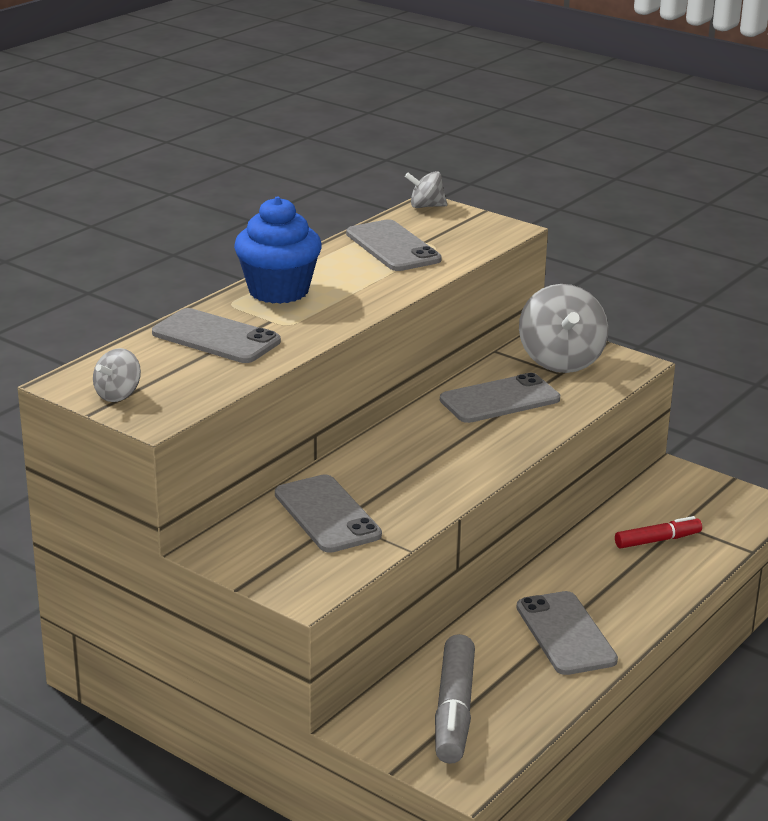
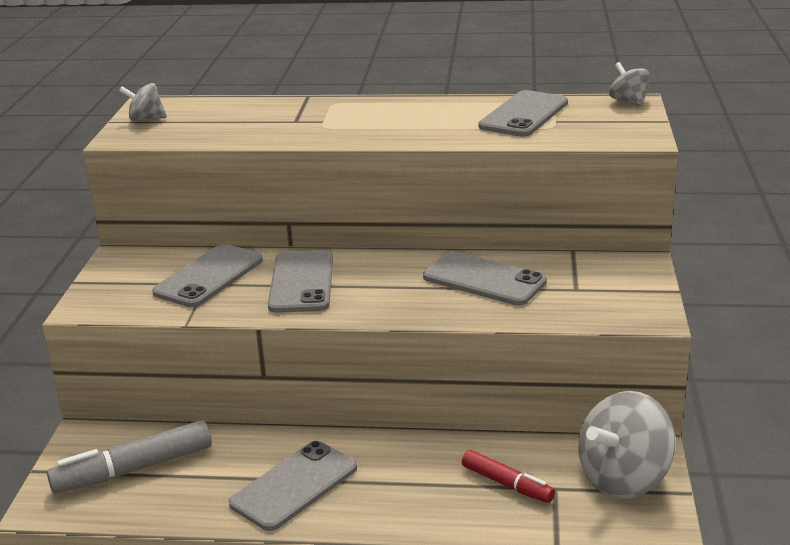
camera: 60 degrees right, 0 degrees up
grey phone [152,308,281,363] -> grey phone moved to [268,250,333,313]
blue cupcake [234,197,322,304] -> none
grey spinning top [519,284,608,373] -> grey spinning top moved to [578,391,675,499]

